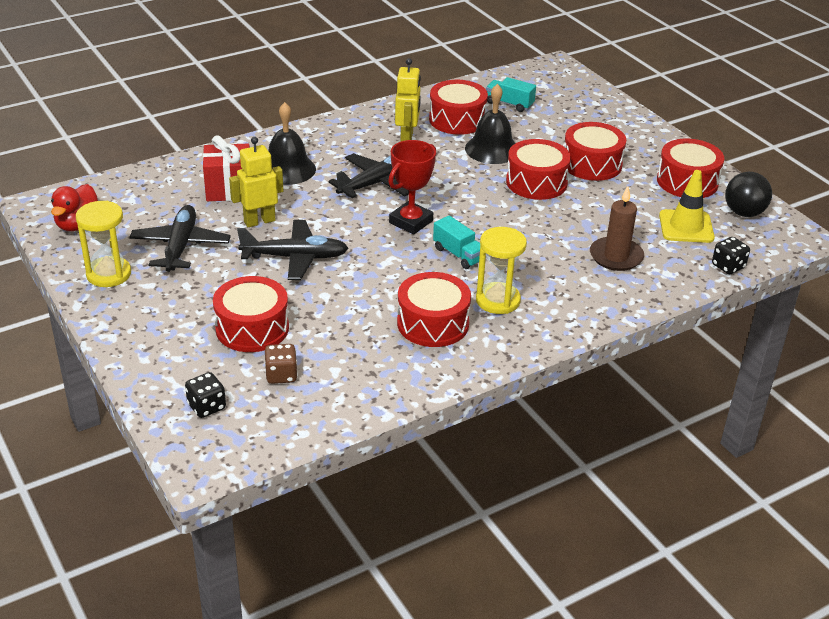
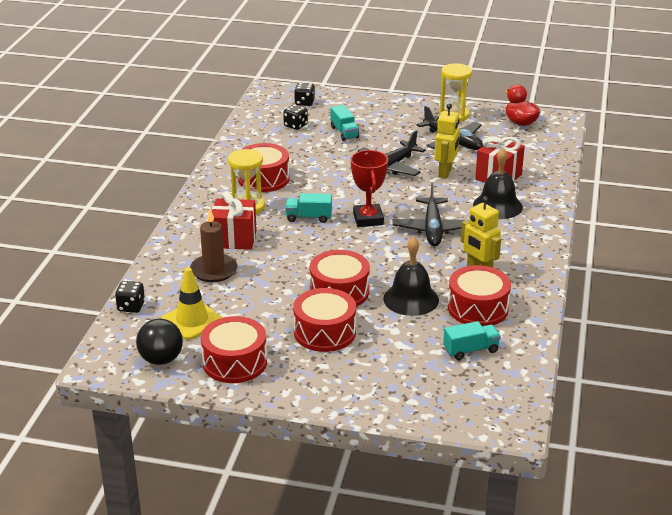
camera: 135 degrees right, 5 degrees down
red drum [213,276,289,352] -> turquoise truck [330,105,359,141]
brown dice [265,344,298,384] -> black dice [283,104,308,130]
none -> red gift [212,191,256,250]

